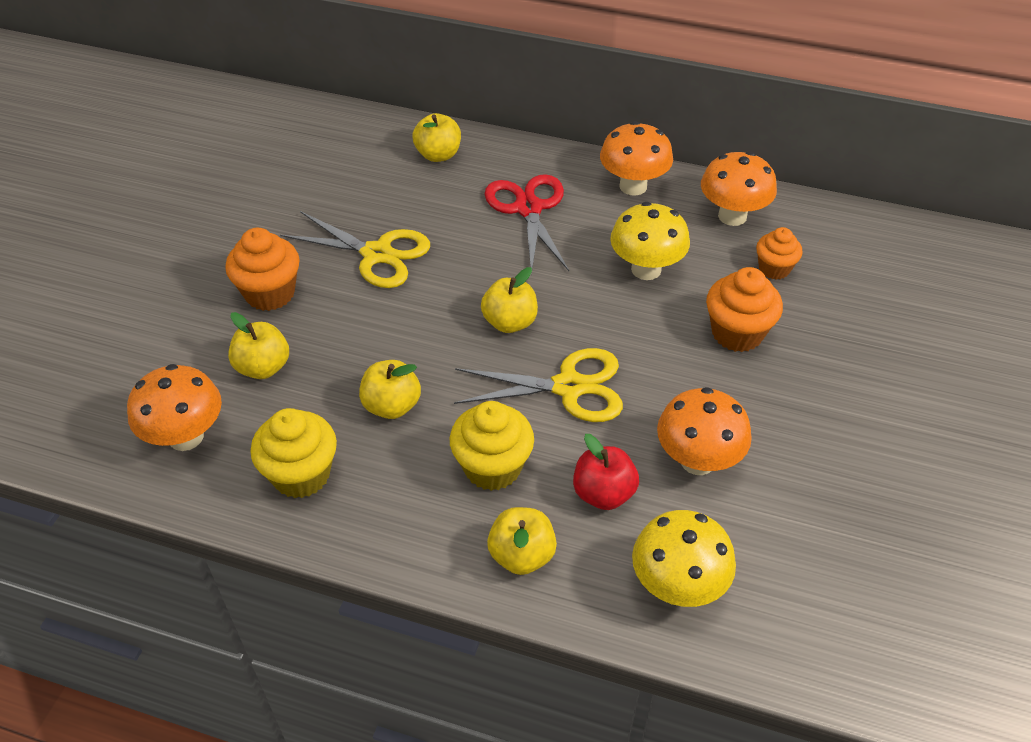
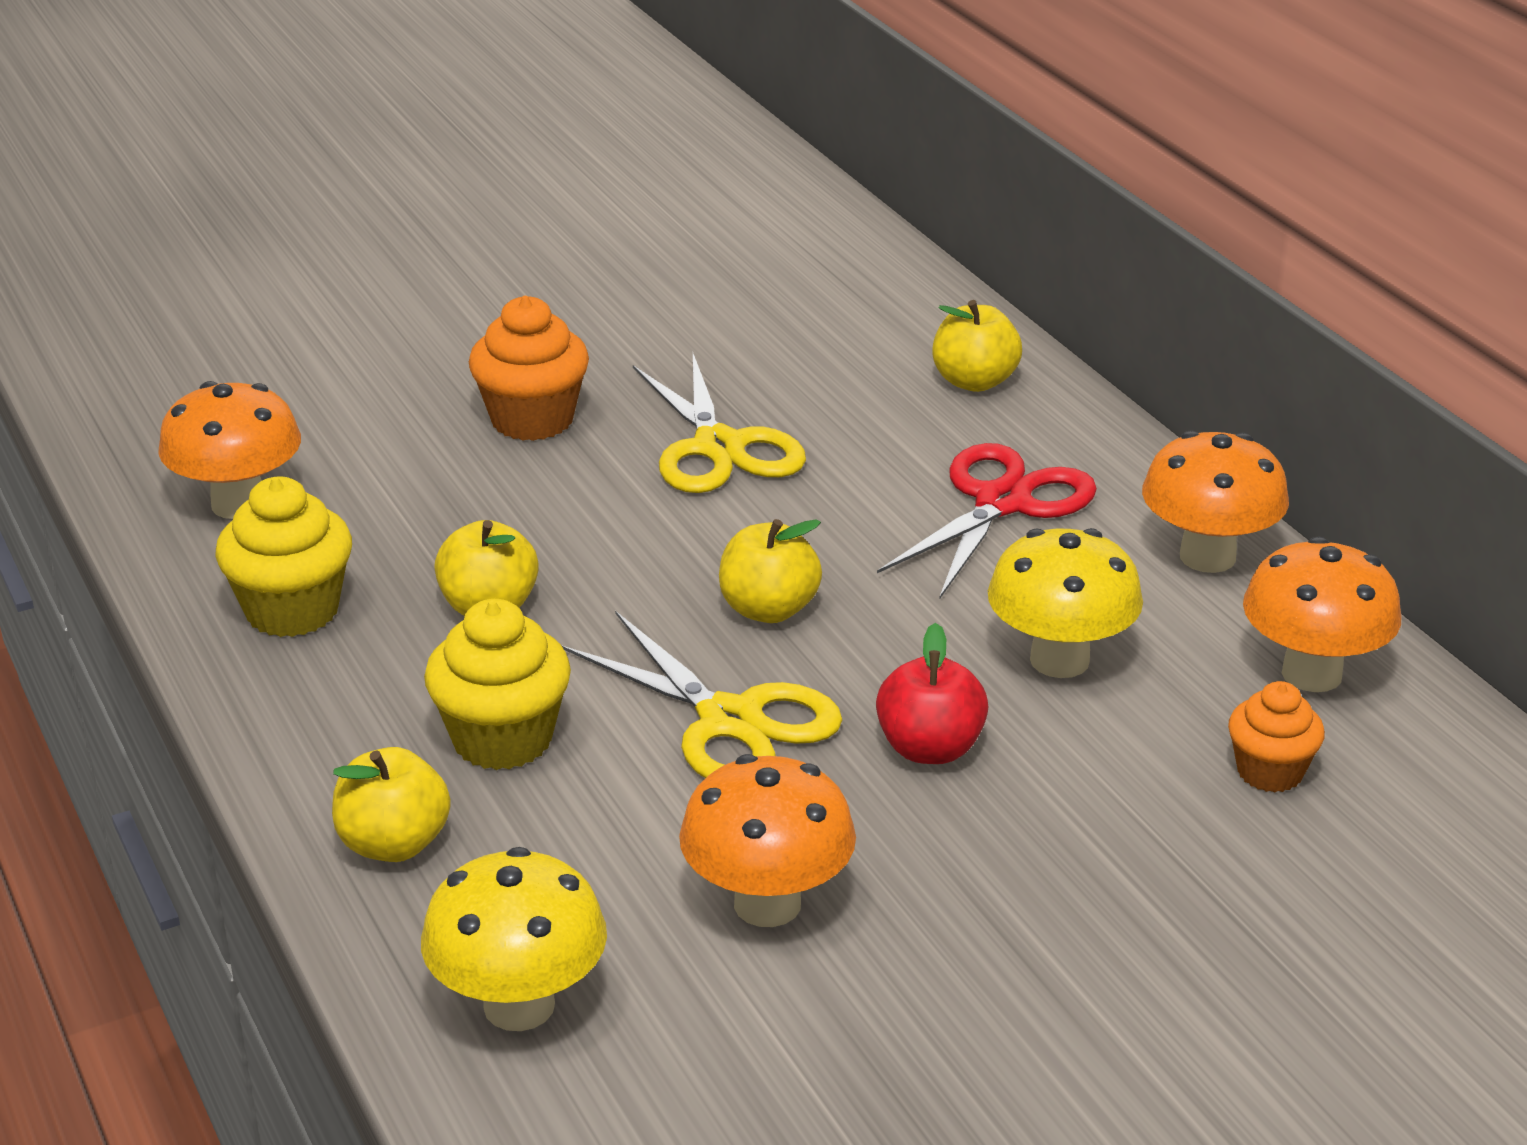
camera: 45 degrees right, 15 degrees down
yellow apple [228,312,289,379] -> none
red apple [573,434,639,510] -> red apple moved to [876,623,988,764]
orange cupcake [706,267,783,352] -> none

